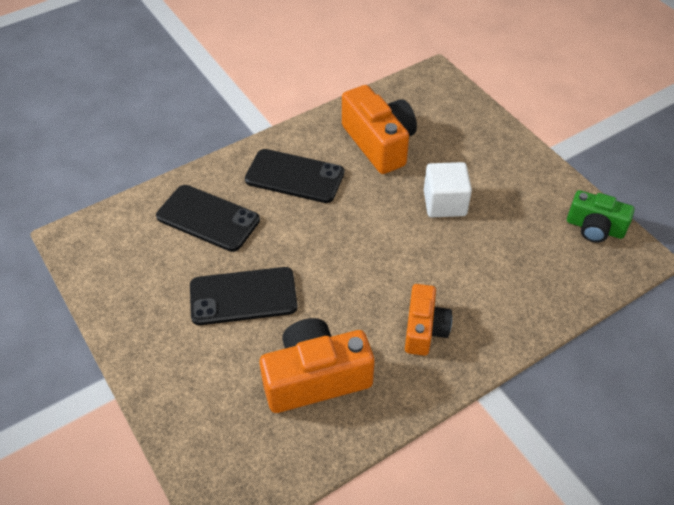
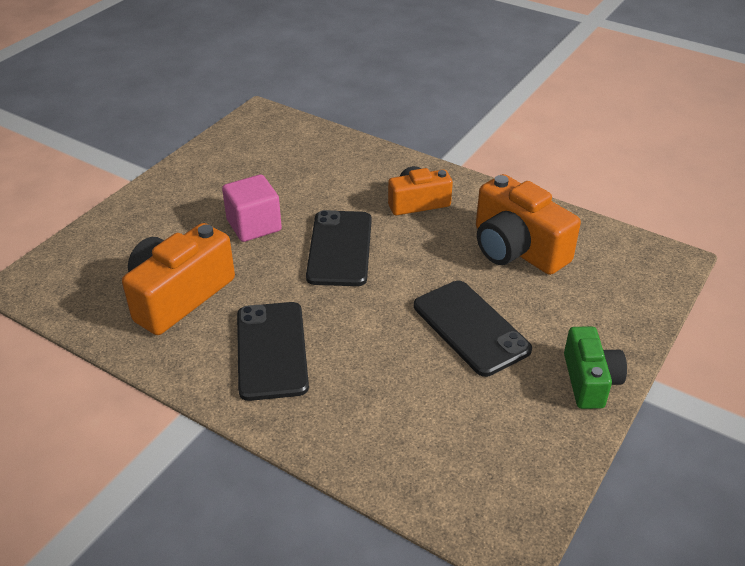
camera: 115 degrees left, 10 degrees down
black phone [156,185,260,252] -> black phone moved to [306,210,372,286]
white cube [424,162,472,217] -> pink cube [222,174,282,242]
green camera [567,190,635,243] -> green camera moved to [564,327,627,409]

